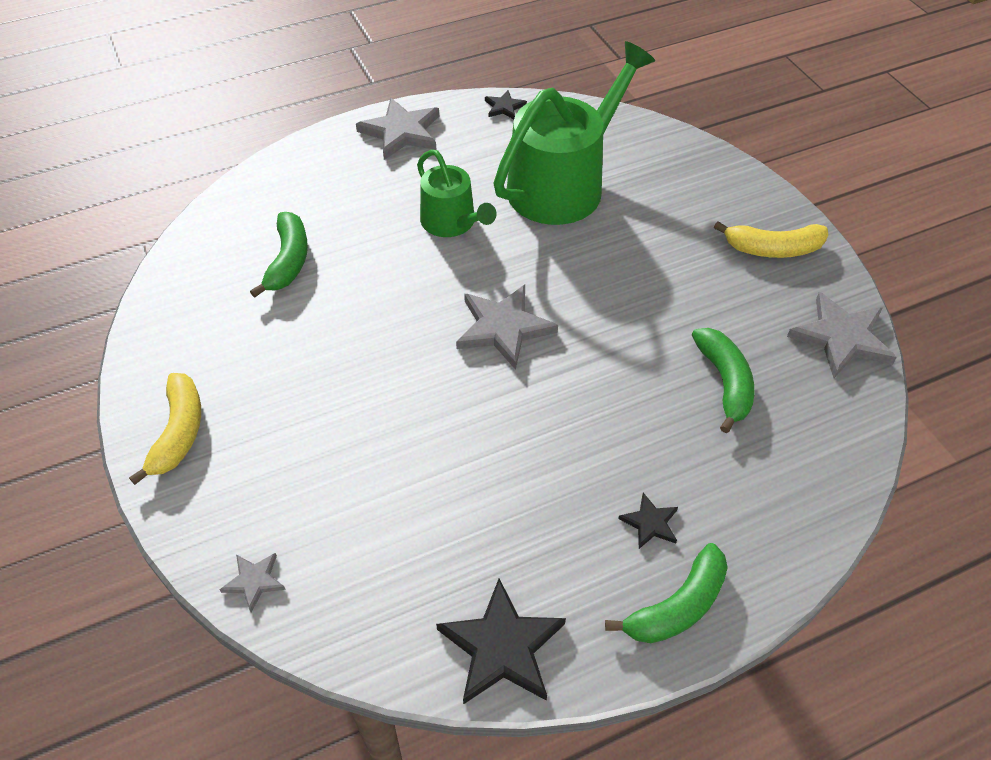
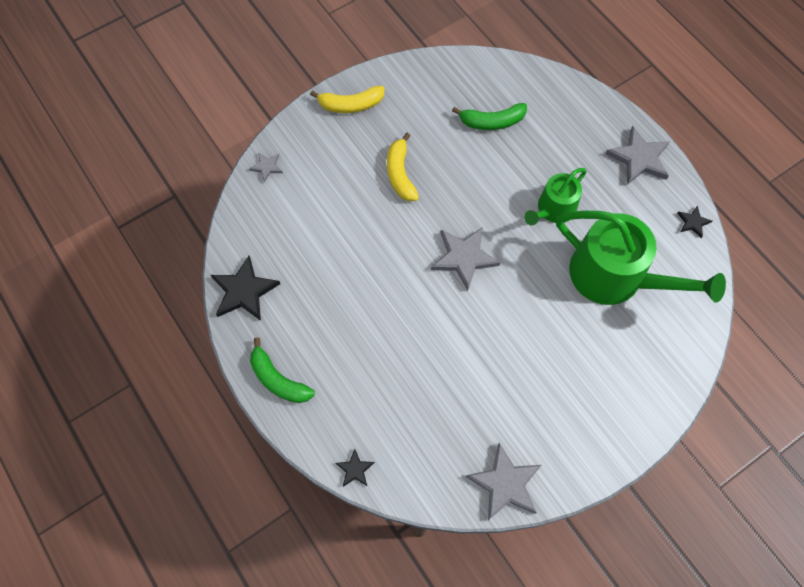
camera: 80 degrees right, 15 degrees up
black star [618,493,678,549] -> black star moved to [336,449,375,487]
green banana [692,328,754,433] -> none
yellow banana [714,221,828,258] -> yellow banana moved to [387,133,419,201]

